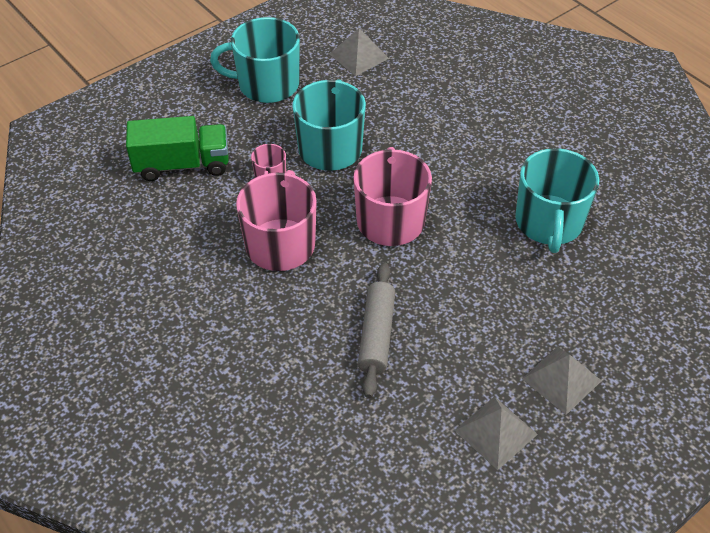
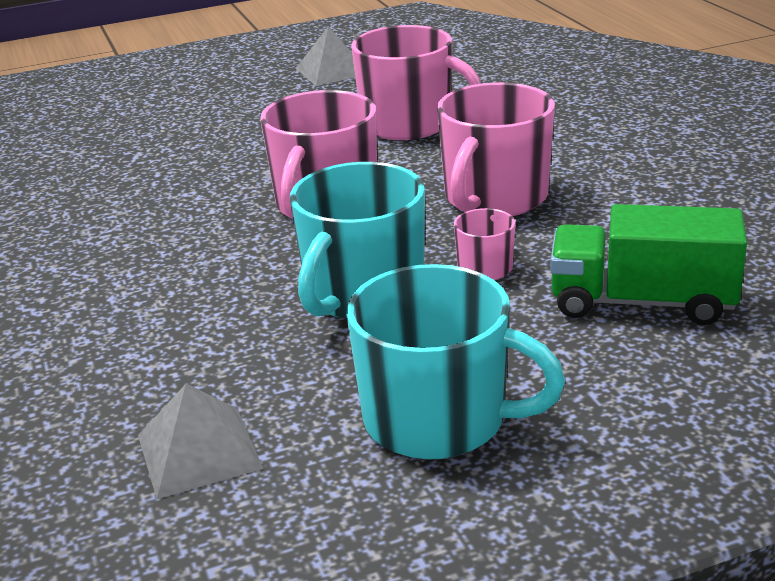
camera: 160 degrees left, 20 degrees down
grey rolling pin [358,263,395,398] -> pink mug [351,25,481,140]
turquoise mug [515,148,599,253] -> none
grey pyramid [522,347,602,415] -> none

